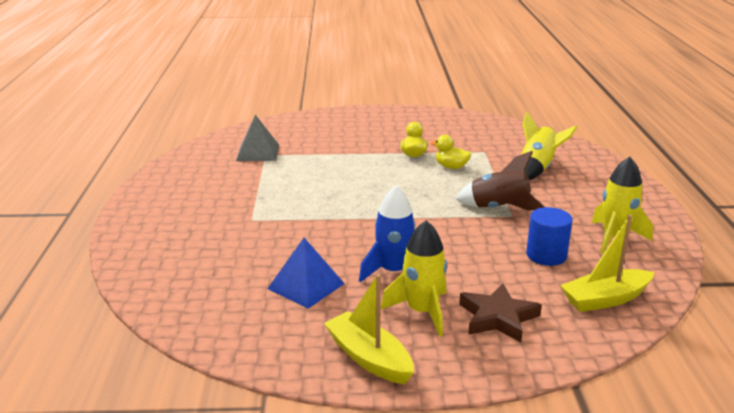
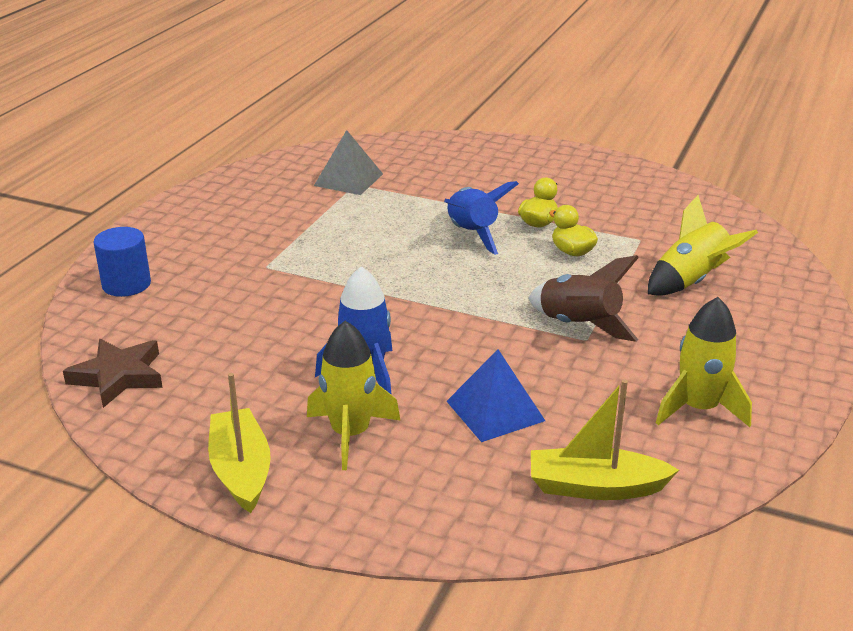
camera: 25 degrees right, 5 degrees up
blue pyramid [267,238,345,309] -> blue pyramid moved to [446,350,545,442]
brown star [459,284,542,342] -> brown star moved to [63,339,163,408]
blue cylinder [526,207,573,266] -> blue cylinder moved to [93,227,151,297]
none -> blue rocket [444,181,519,255]

